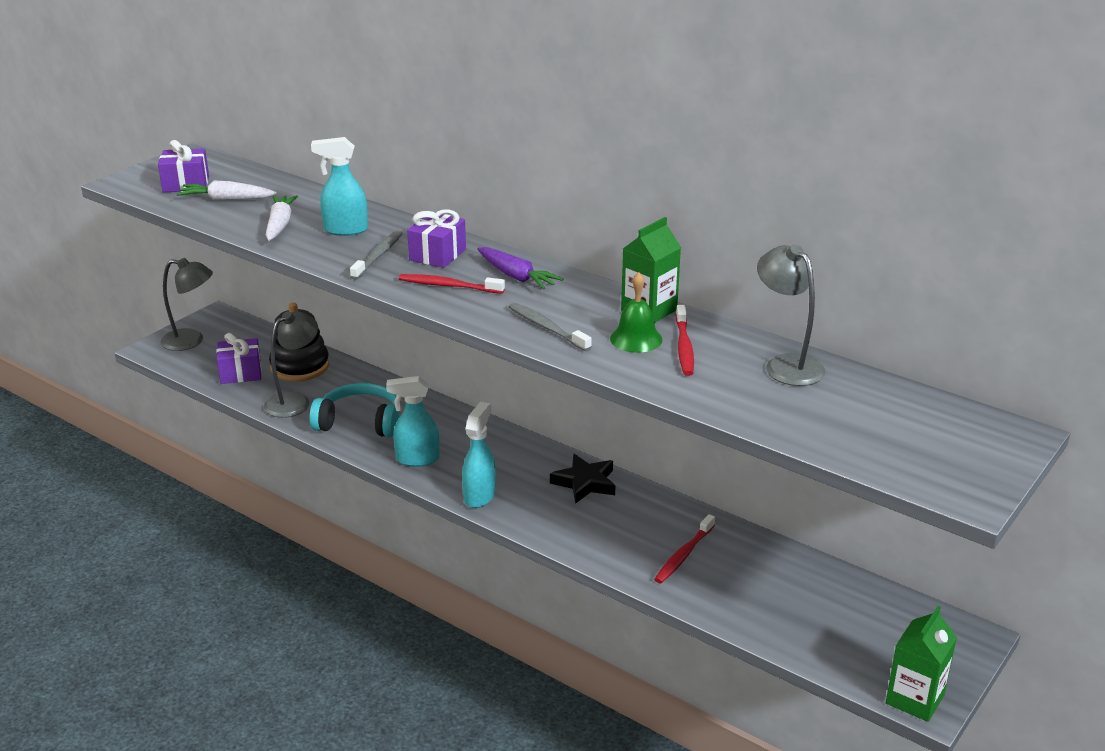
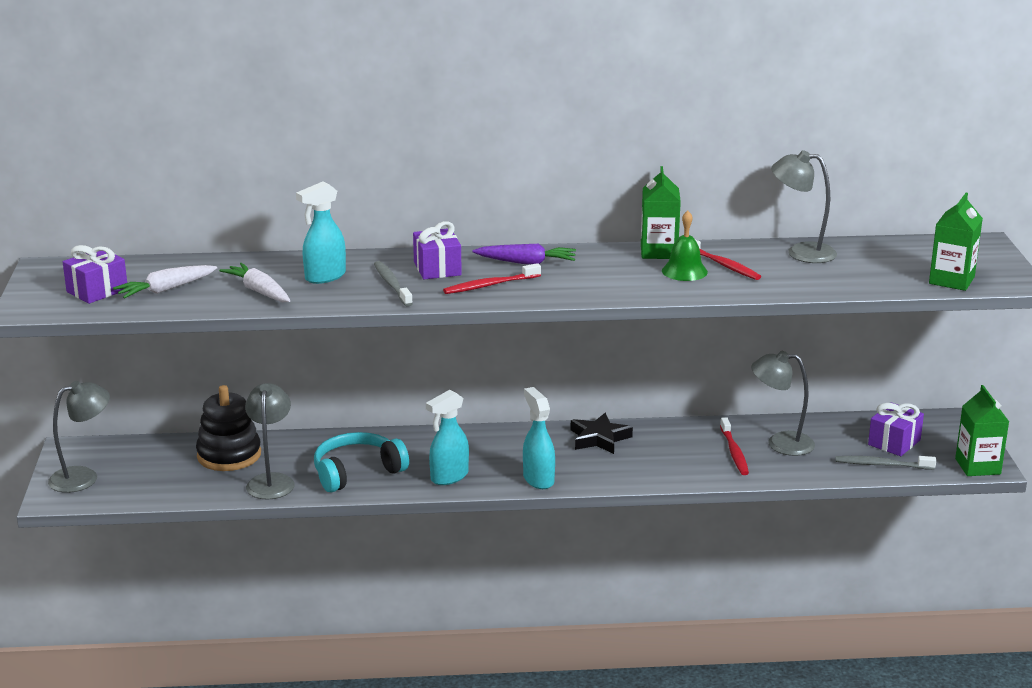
camera: 40 degrees left, 5 degrees down
purple gift [216,333,262,384] -> purple gift moved to [868,403,924,456]
grey toothbrush [509,303,592,351] -> grey toothbrush moved to [835,456,936,470]
none -> grey lamp [751,351,815,456]
none -> green carton [929,193,983,291]

